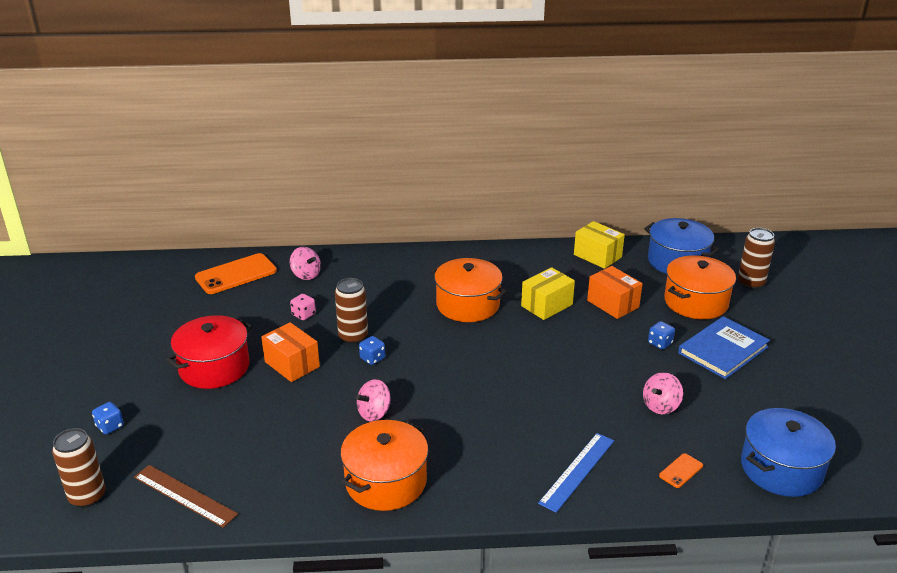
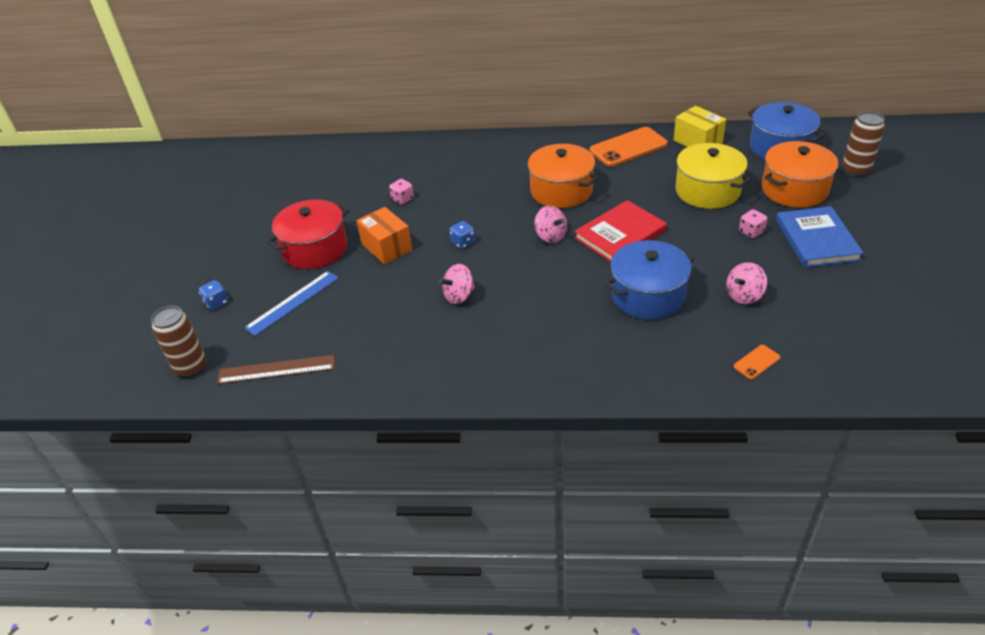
camera: 10 degrees right, 10 degrees up
brown ruler [134,465,238,528] -> brown ruler turned 45 degrees counterclockwise [217,355,335,384]
orange phone [195,253,277,294] -> orange phone moved to [590,127,668,167]
pink spinning top [290,247,321,280] -> pink spinning top moved to [535,205,567,243]
brown can [335,278,368,344] -> none
orange pot [340,420,428,511] -> none
yellow box [521,267,575,320] -> none
blue ruler [538,433,614,513] -> blue ruler moved to [244,271,339,336]
orange box [587,266,643,319] -> yellow pot [673,143,752,209]
blue dice [648,321,675,350] -> pink dice [739,209,768,238]
blue book [678,316,770,379] -> blue book turned 60 degrees counterclockwise [776,206,864,267]
blue pot [741,408,836,497] -> blue pot moved to [605,240,695,320]
none -> red book [574,200,667,262]

